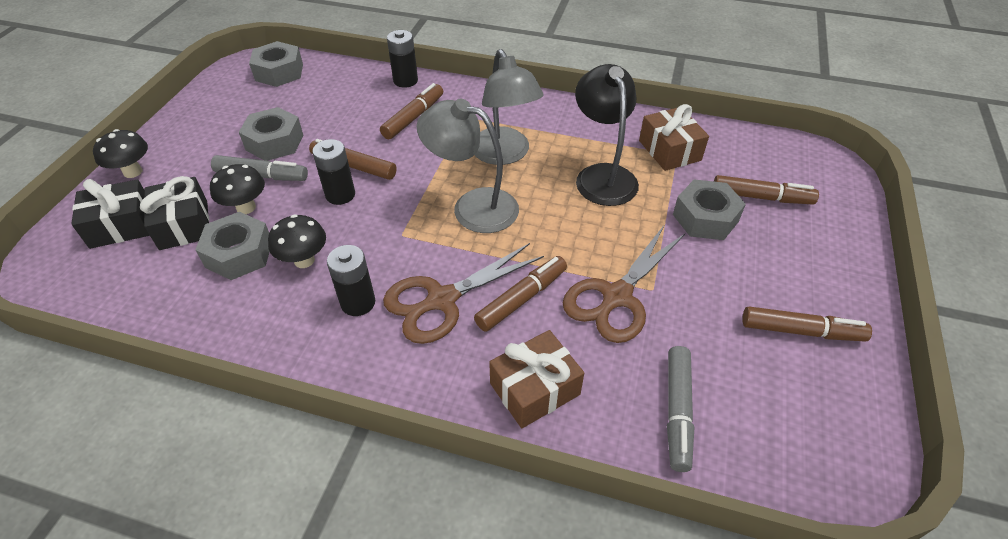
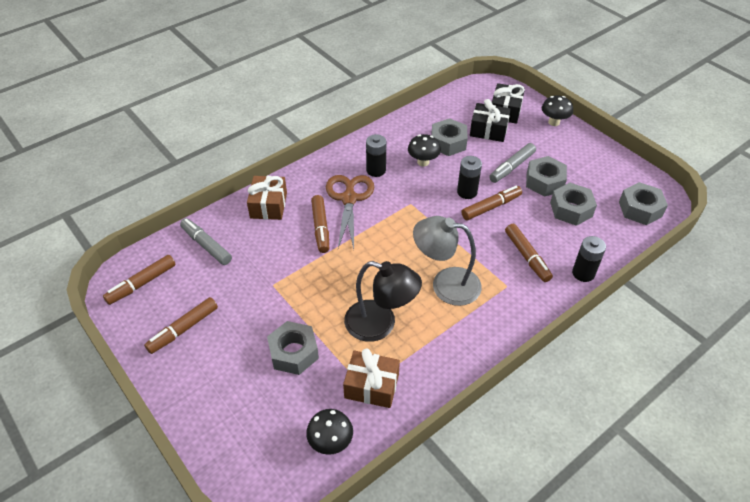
camera: 125 degrees right, 0 degrees up
black mushroom [210,164,265,214] -> black mushroom moved to [306,409,353,455]
grey lamp [417,99,519,233] -> none
brown scissors [563,226,685,343] -> none
brown marker [714,175,819,204] -> brown marker moved to [103,255,176,305]
none -> grey nut [550,183,597,226]

